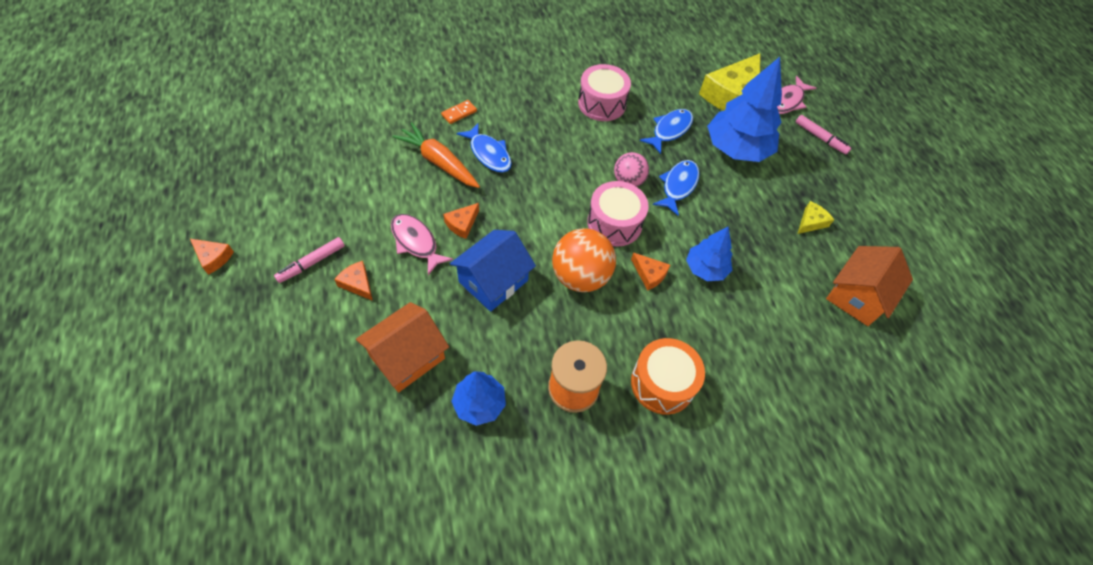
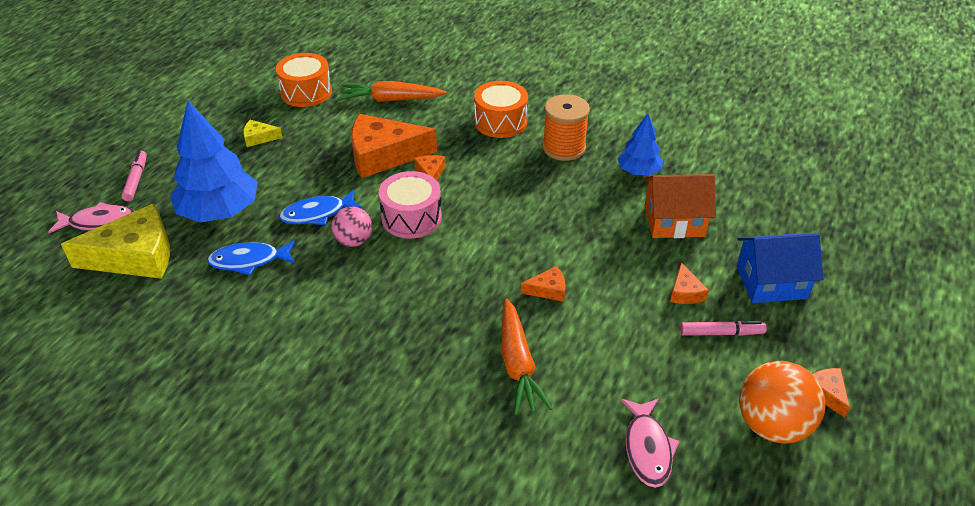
camera: 135 degrees left, 15 degrees down
pink fish [391,214,453,275] -> pink fish moved to [621,398,680,488]
orange domino [441,100,477,124] -> none
blue house [450,230,536,312] -> blue house moved to [736,233,824,303]
blue fish [456,123,512,172] -> none
orange ball [552,228,616,292] -> orange ball moved to [739,361,825,444]
pink drum [578,64,631,121] -> none
blue tree [686,227,732,281] -> orange cheese [351,114,437,178]
orange house [826,246,913,326] -> orange drum [276,53,332,107]
none -> orange carrot [339,81,447,102]

